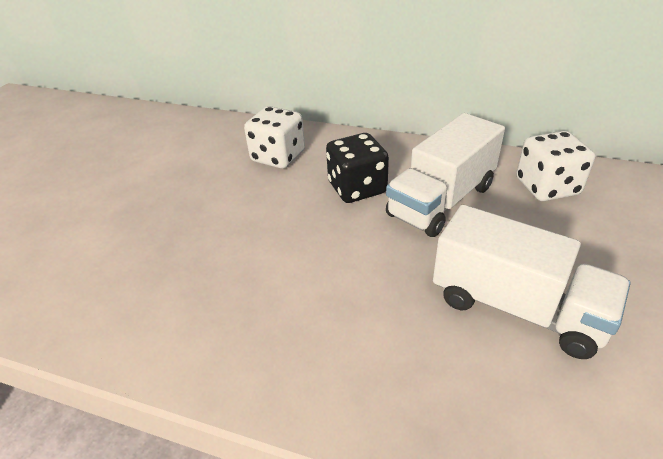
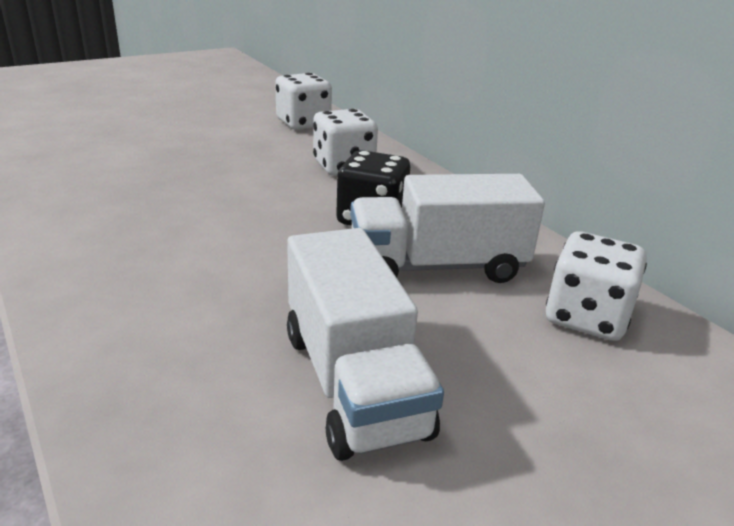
camera: 35 degrees right, 10 degrees down
none -> white dice [275,73,332,130]

